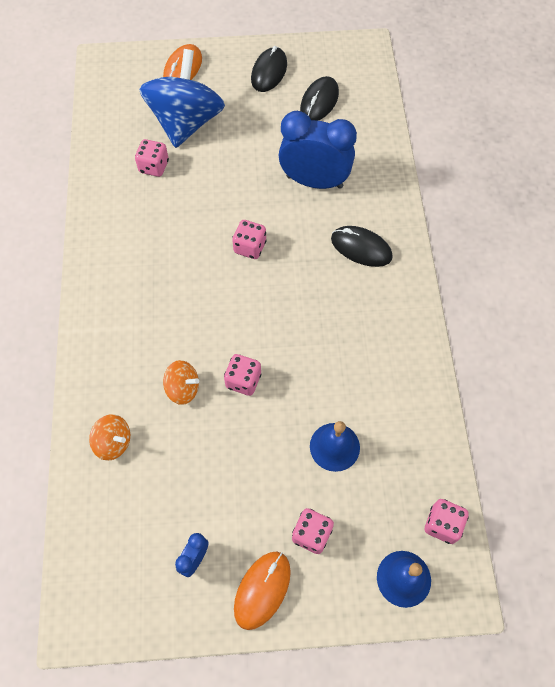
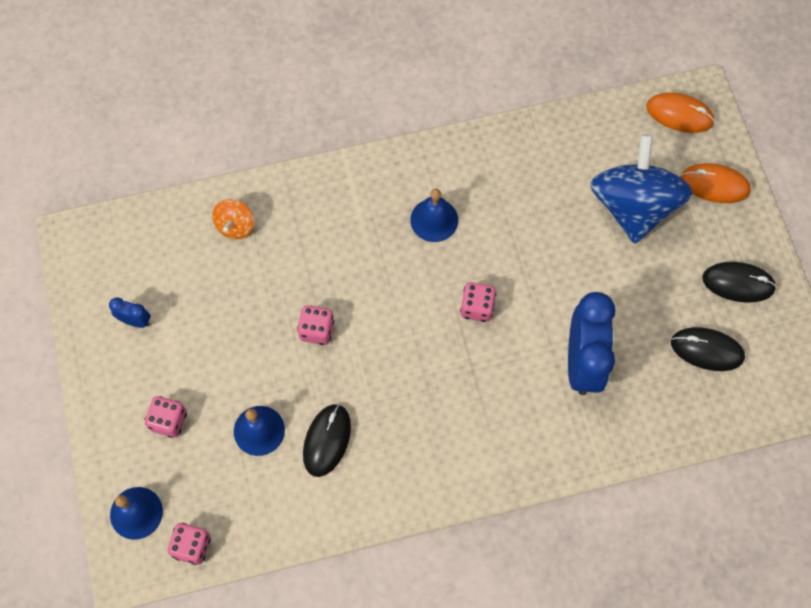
camera: 80 degrees right, 5 degrees up
pink dice [135,139,169,177] -> none
blue spinning top [139,49,225,148] -> blue spinning top turned 90 degrees counterclockwise [590,134,693,244]
orange spinning top [163,360,199,405] -> none
orange mouse [234,551,291,630] -> orange mouse moved to [647,92,715,133]
black mouse [331,226,393,267] -> black mouse moved to [303,404,351,477]
none -> blue bell [410,189,458,242]

